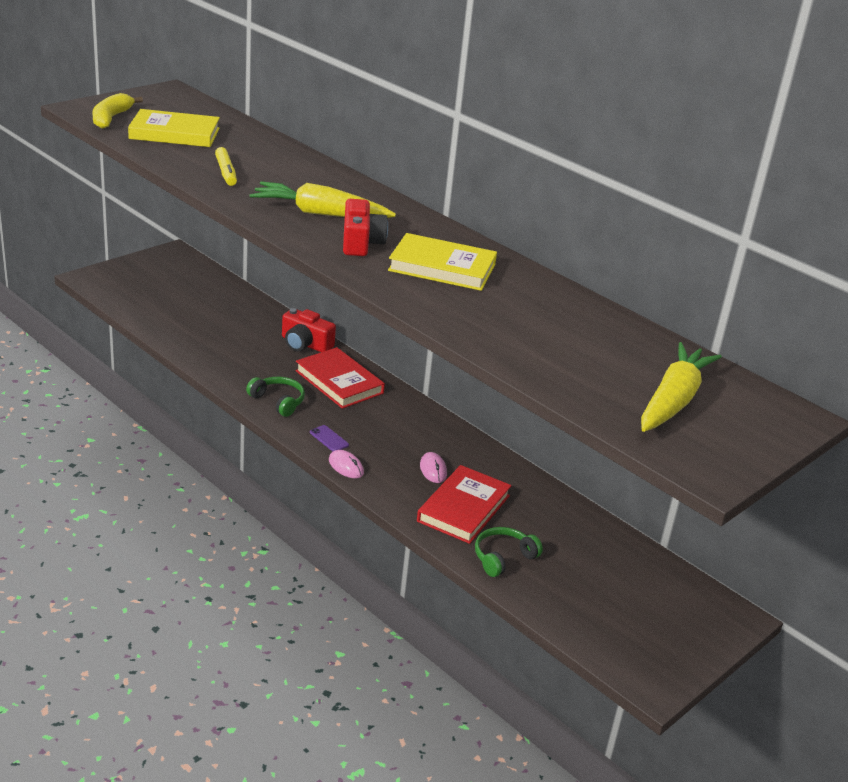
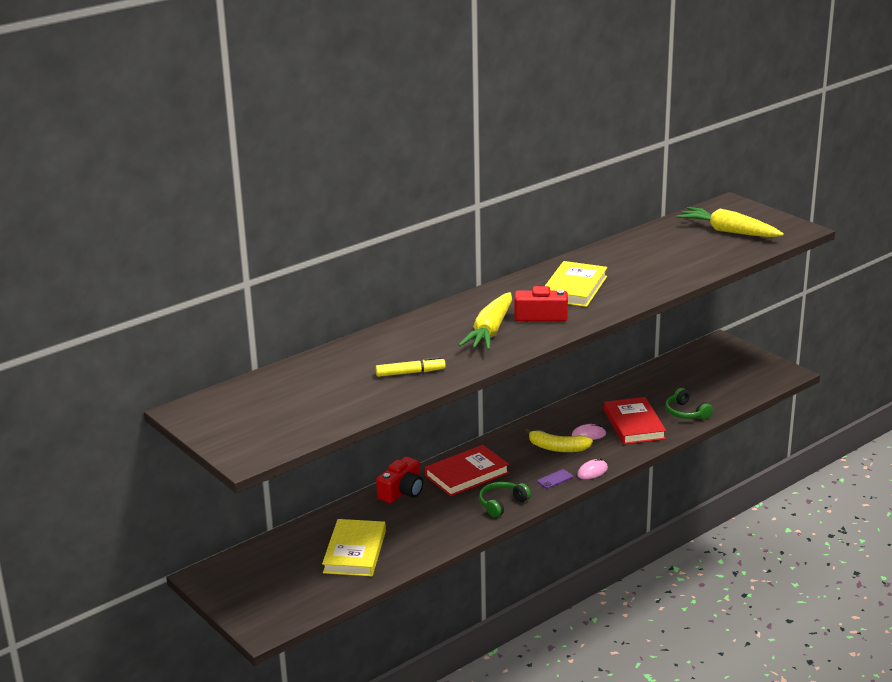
camera: 80 degrees left, 5 degrees down
yellow banana [92,93,143,129] -> yellow banana moved to [525,428,593,452]
yellow book [128,109,220,147] -> yellow book moved to [322,519,386,576]
red book [417,465,512,544] -> red book turned 45 degrees clockwise [604,397,666,444]

